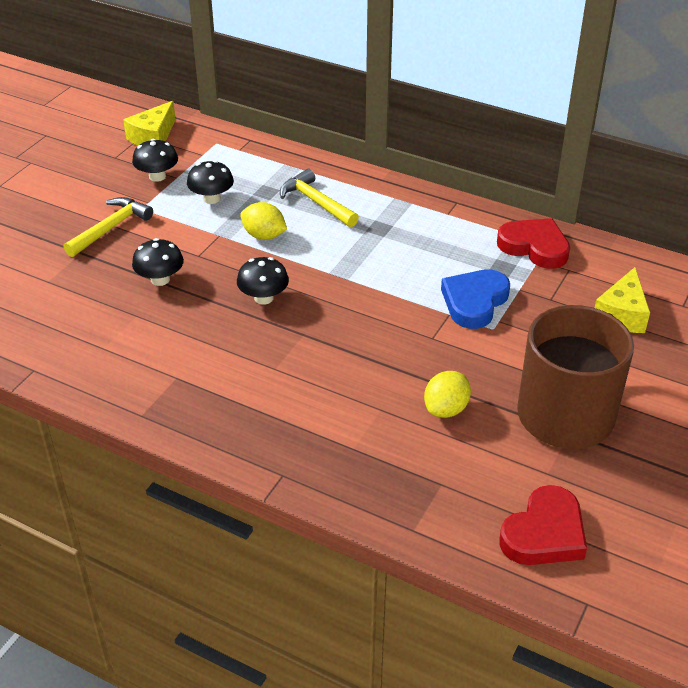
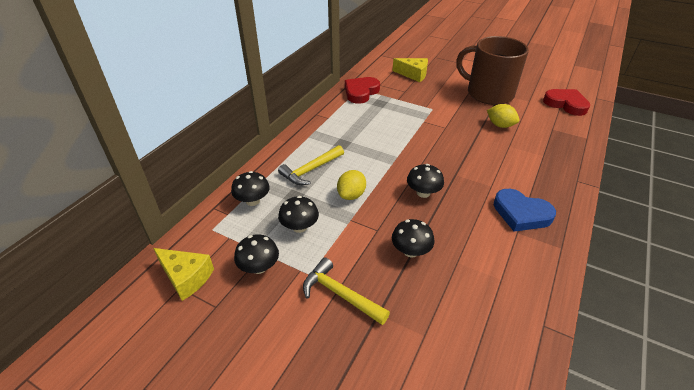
camera: 90 degrees left, 0 degrees up
blue heart [441,269,510,329] -> blue heart moved to [494,189,556,232]
none -> black mushroom [231,171,270,206]

